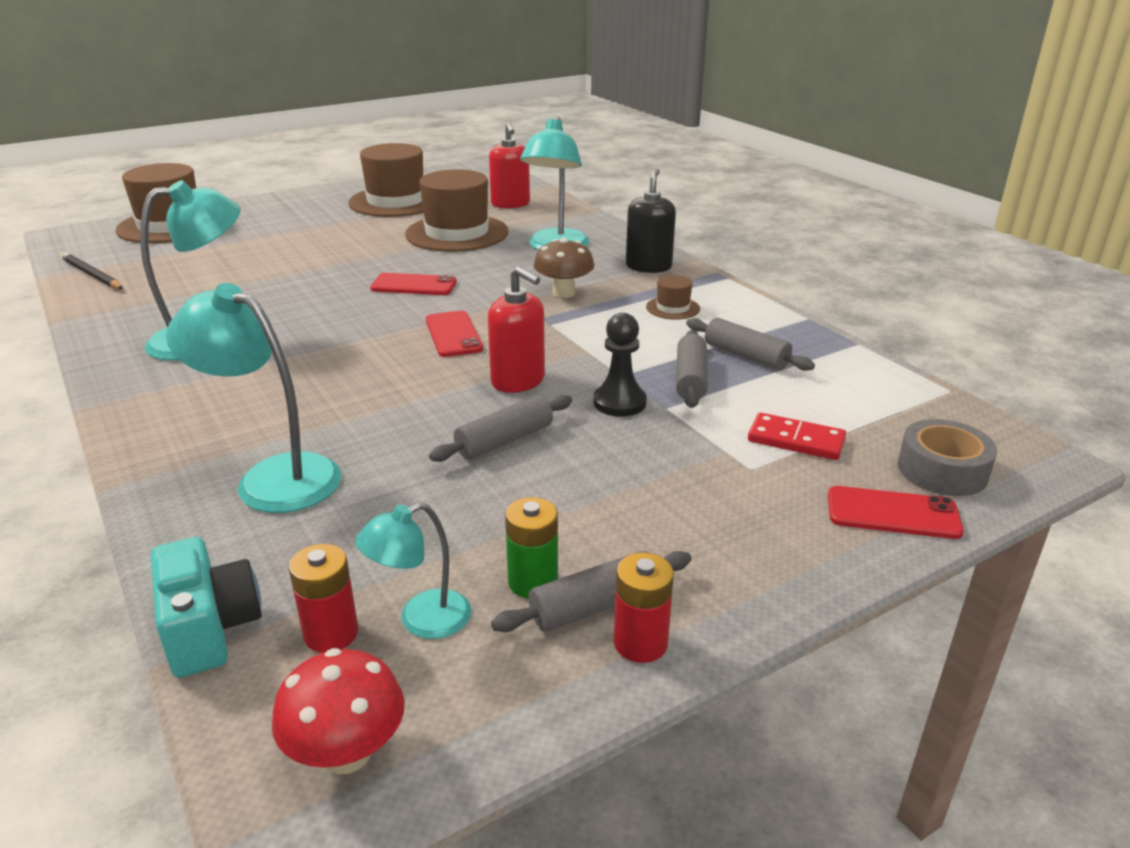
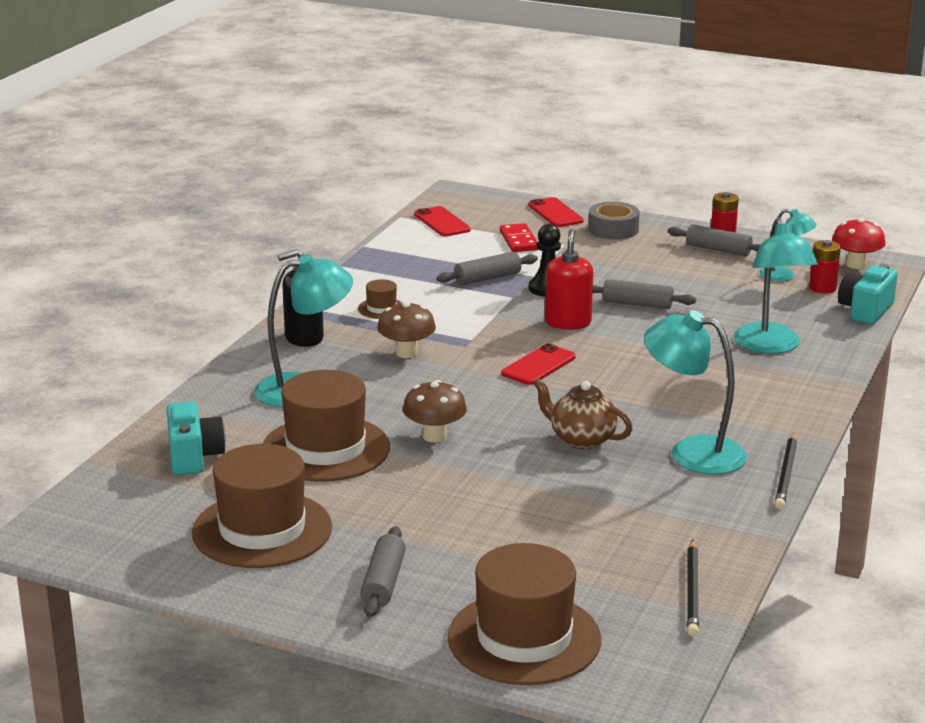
camera: 125 degrees left, 5 degrees down
red phone [370,273,457,295] -> red phone moved to [414,206,471,237]
red soap dispenser [489,122,530,208] -> turquoise camera [167,401,226,475]
green battery [505,497,558,599] -> none
grey rolling pin [686,318,815,371] -> grey rolling pin moved to [360,526,406,618]
grey tape [898,419,997,496] -> grey tape moved to [588,202,640,240]
none -> brown mushroom [403,380,467,442]
none -> brown teapot [533,378,633,449]
none -> black pencil [774,433,797,509]

